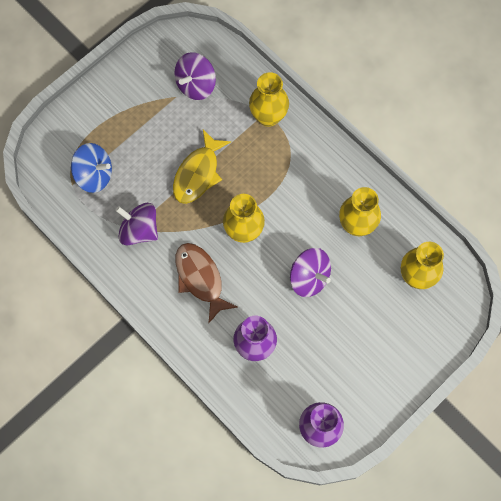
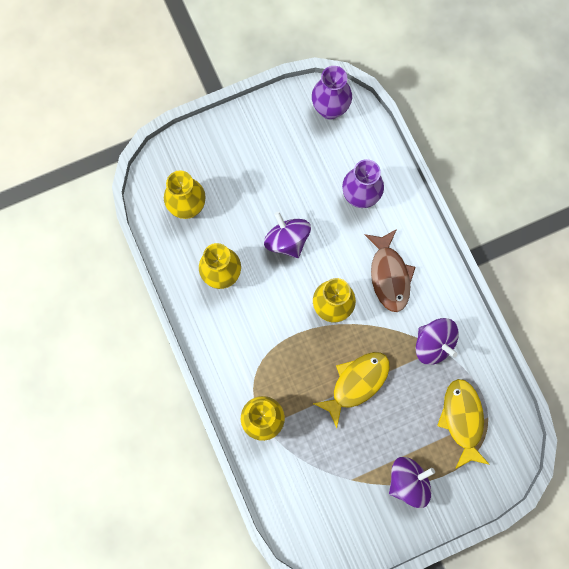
camera: 160 degrees left, 5 degrees up
blue spinning top [71,143,112,193] -> yellow fish [437,379,490,469]
purple spinning top [174,52,216,100] -> purple spinning top moved to [389,457,435,508]

